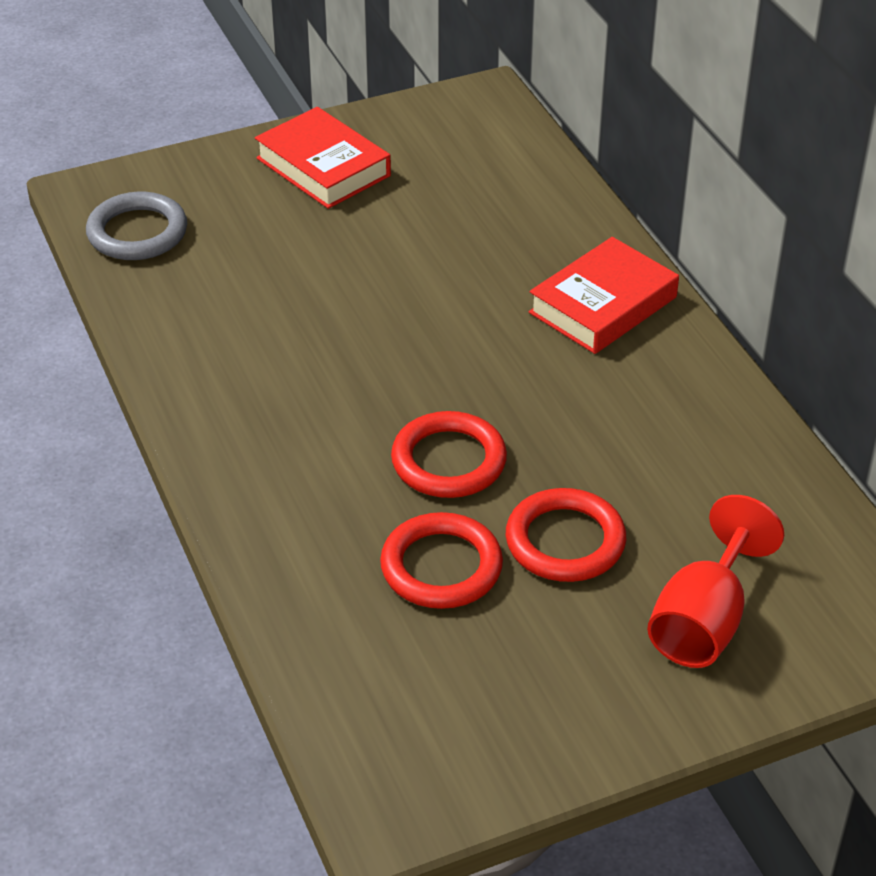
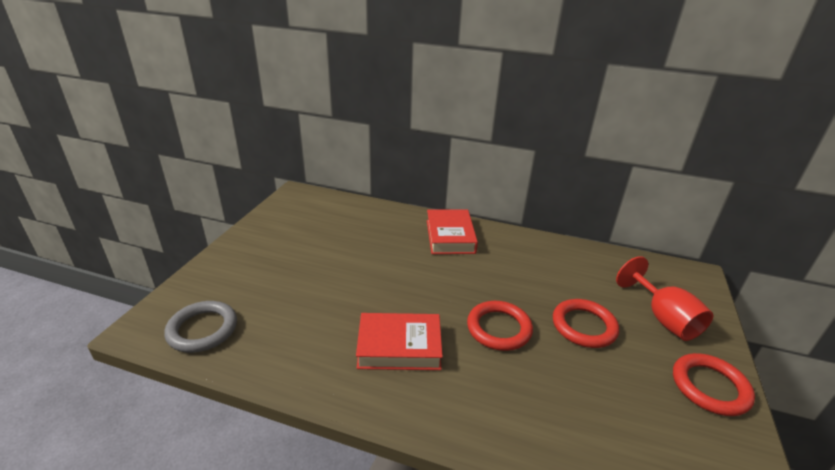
camera: 50 degrees left, 10 degrees down
red book [255,107,391,209] -> red book moved to [356,313,443,370]
red ring [380,512,503,609] -> red ring moved to [673,353,755,416]

